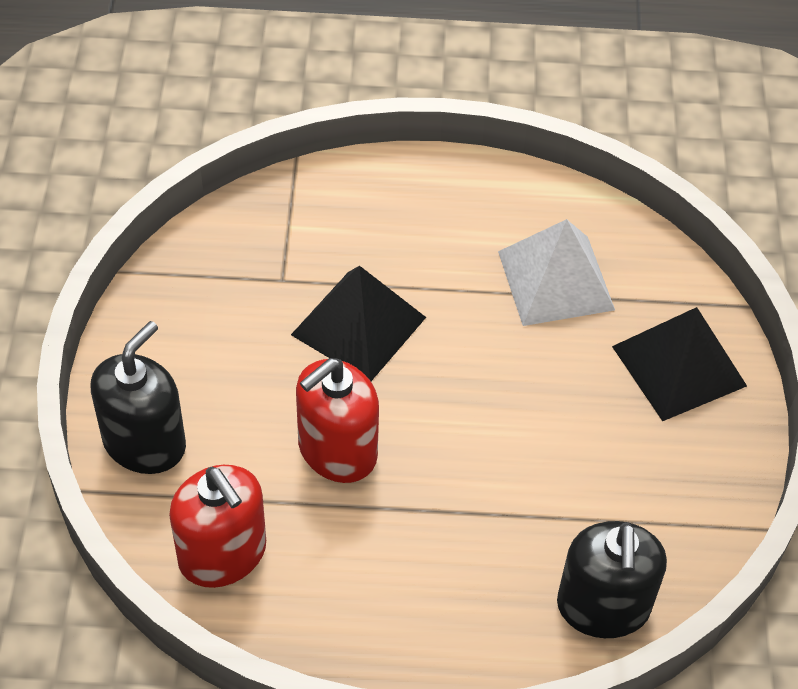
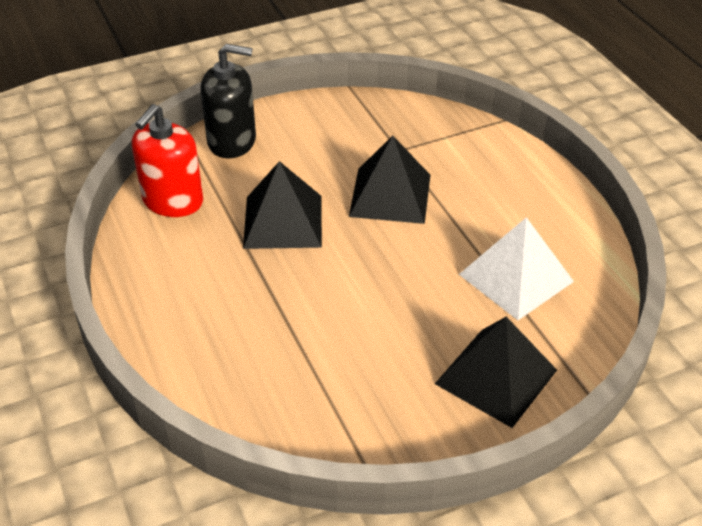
camera: 65 degrees right, 10 degrees down
red soap dispenser [296,358,379,483] -> black pyramid [243,161,322,249]
black soap dispenser [557,521,667,638] -> none

